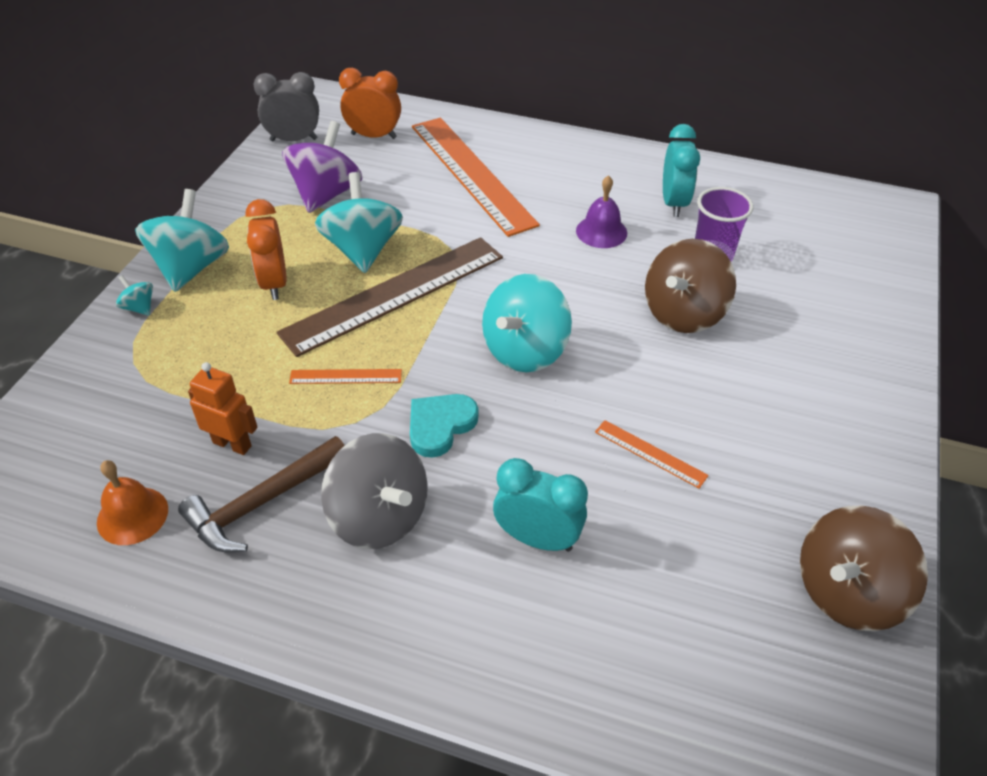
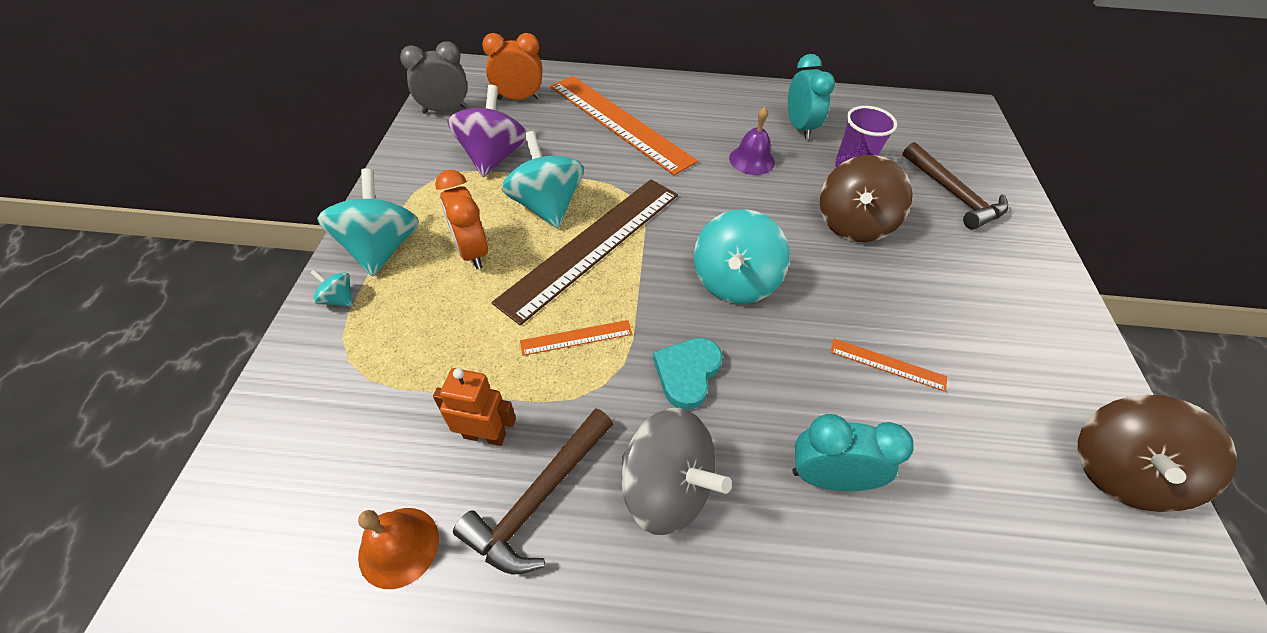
camera: 15 degrees left, 5 degrees up
none -> brown hammer [903,142,1008,230]

